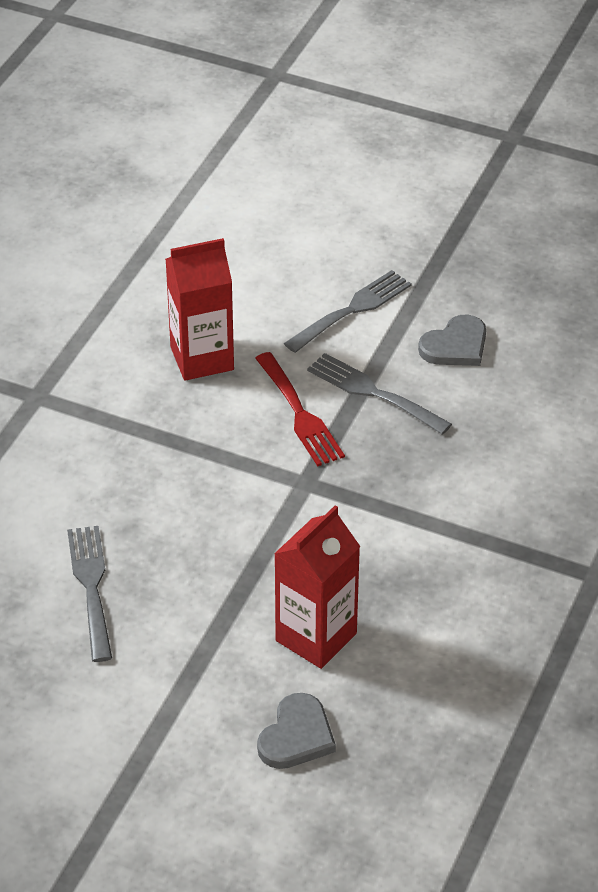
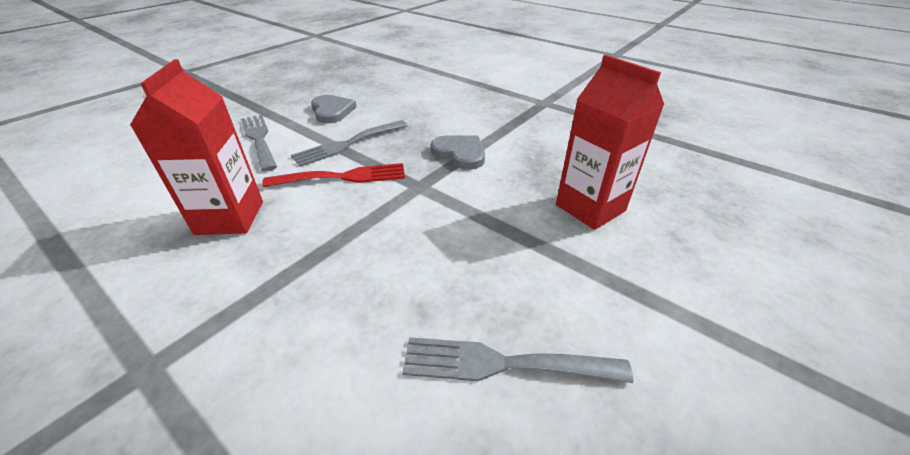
camera: 75 degrees left, 5 degrees down
grey heart [257,693,336,769] -> grey heart moved to [431,135,485,170]

